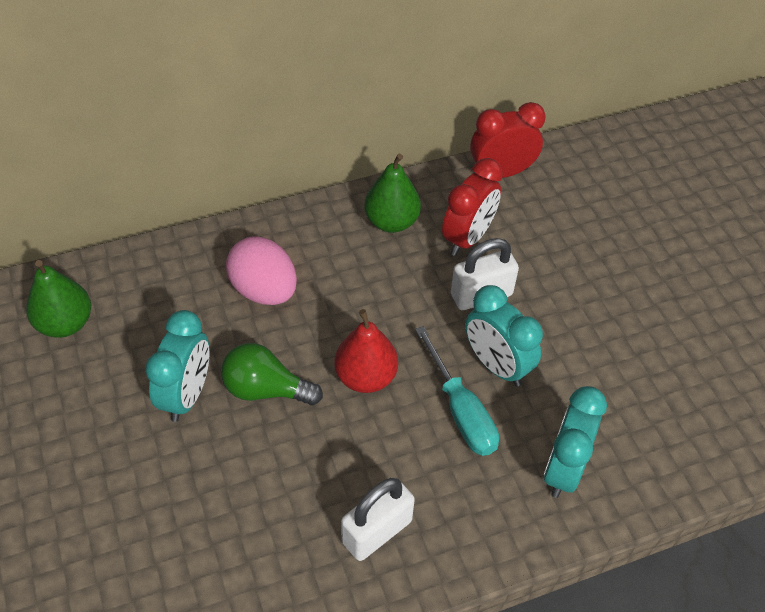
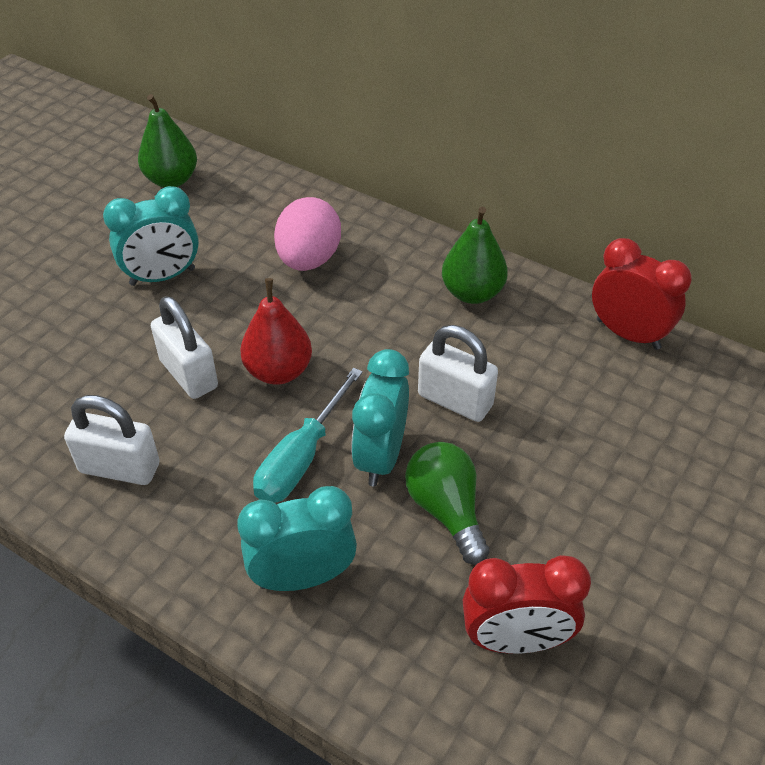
camera: 55 degrees right, 5 degrees down
green light bulb [221,343,323,405] -> green light bulb moved to [405,442,490,565]
red clock [442,158,503,256] -> red clock moved to [463,555,591,654]
none -> white padlock [151,296,218,399]

